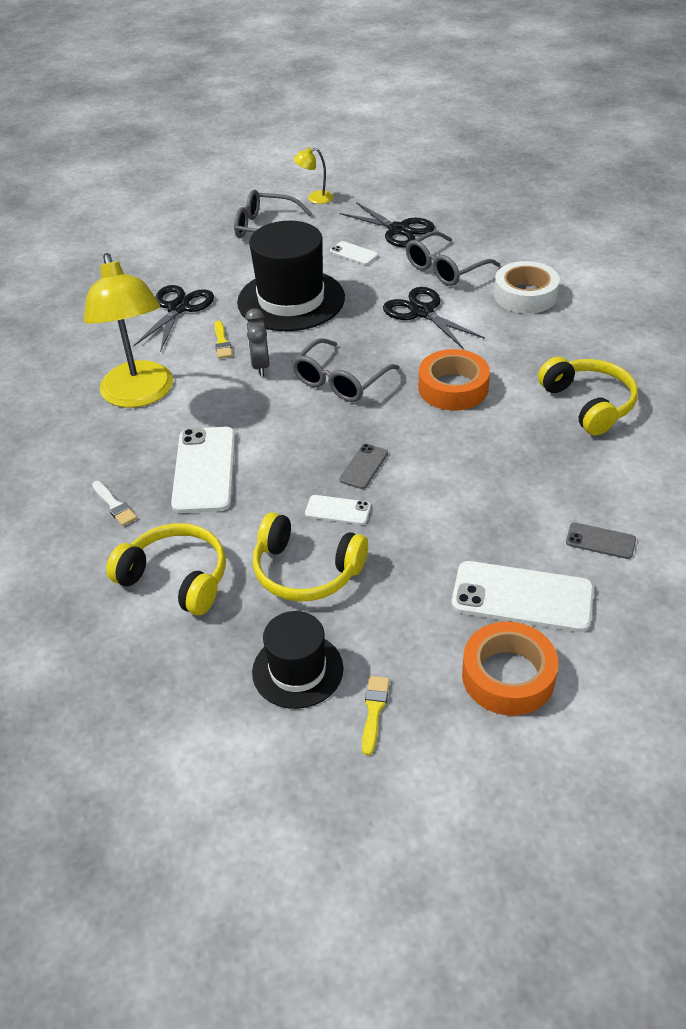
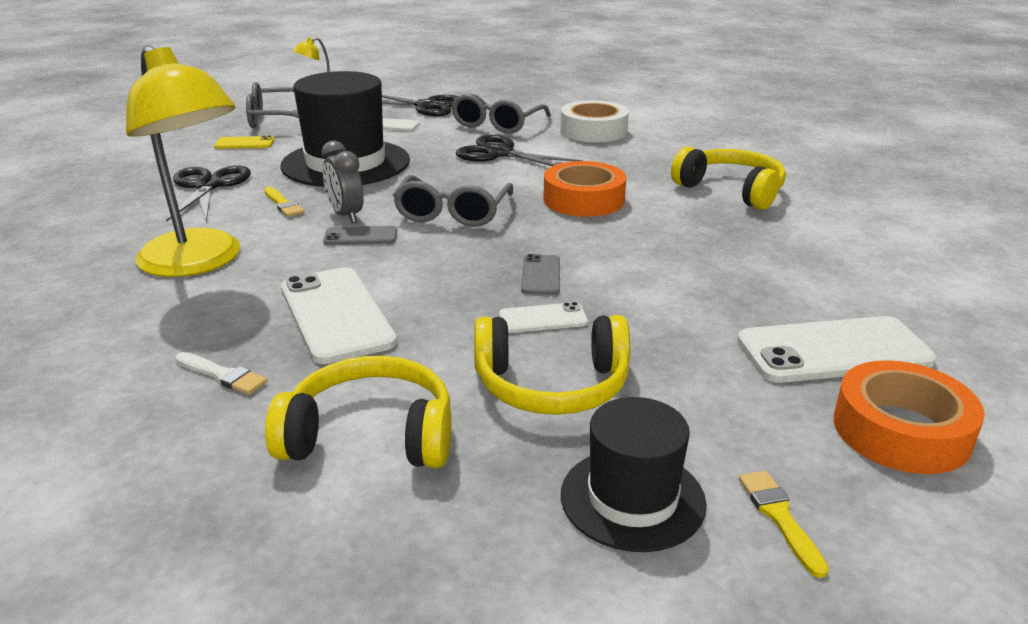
camera: 25 degrees left, 15 degrees down
grey phone [566,522,636,559] -> grey phone moved to [323,226,397,245]
none -> yellow phone [214,136,274,149]

